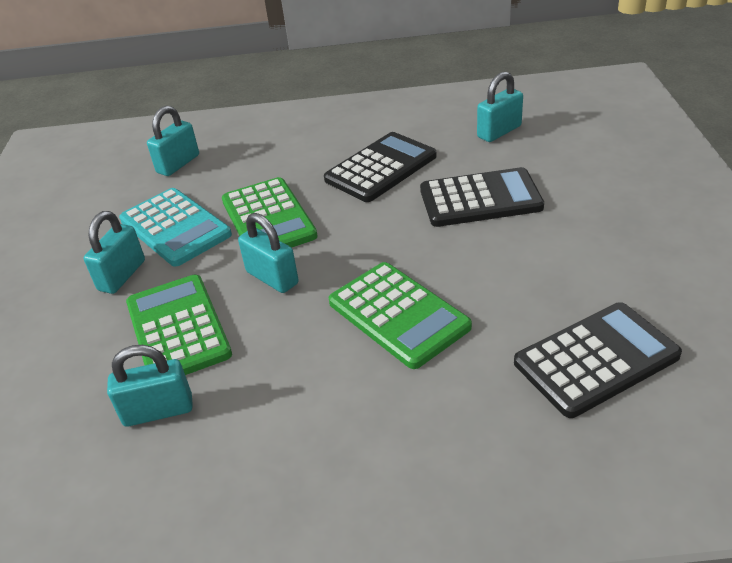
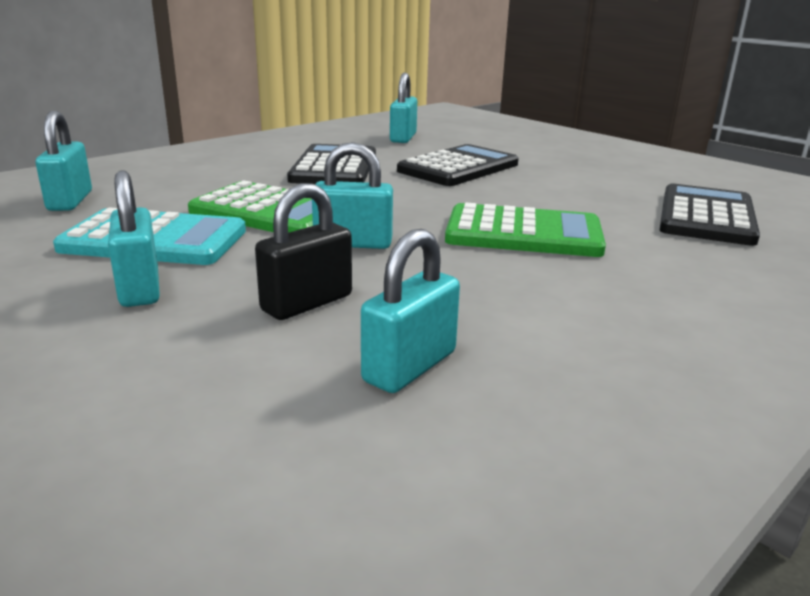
camera: 45 degrees left, 15 degrees down
green calculator [126,275,232,375] -> black padlock [255,183,352,320]

